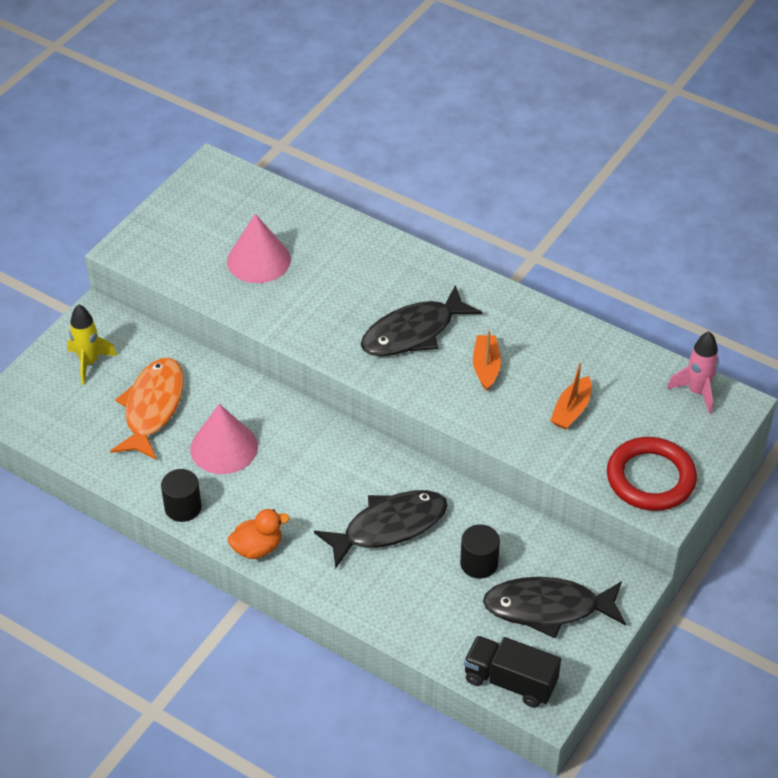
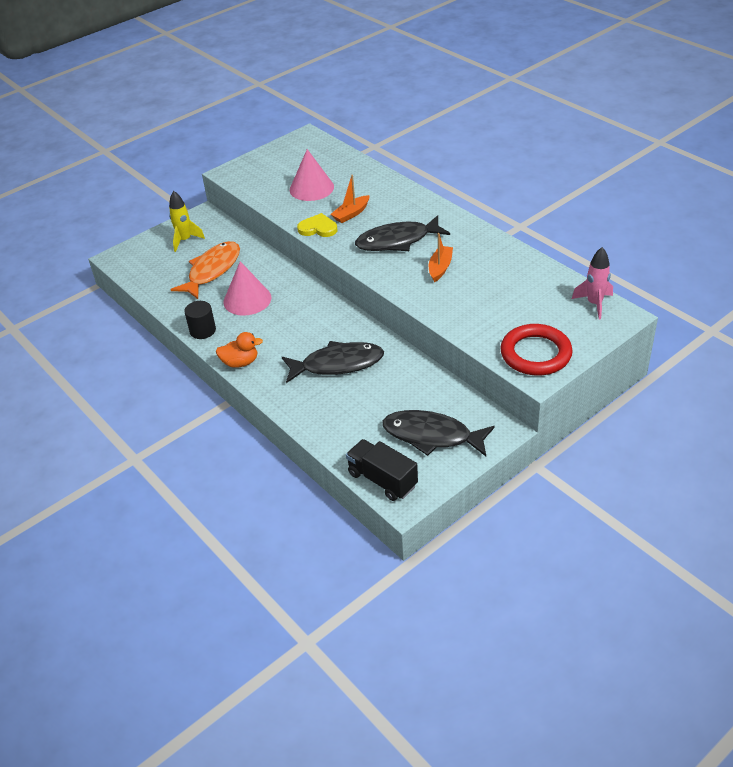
camera: 20 degrees right, 5 degrees down
black cylinder [460,524,500,579] -> none
orange boat [550,363,592,430] -> orange boat moved to [331,175,370,223]
none -> yellow heart [297,213,337,237]

